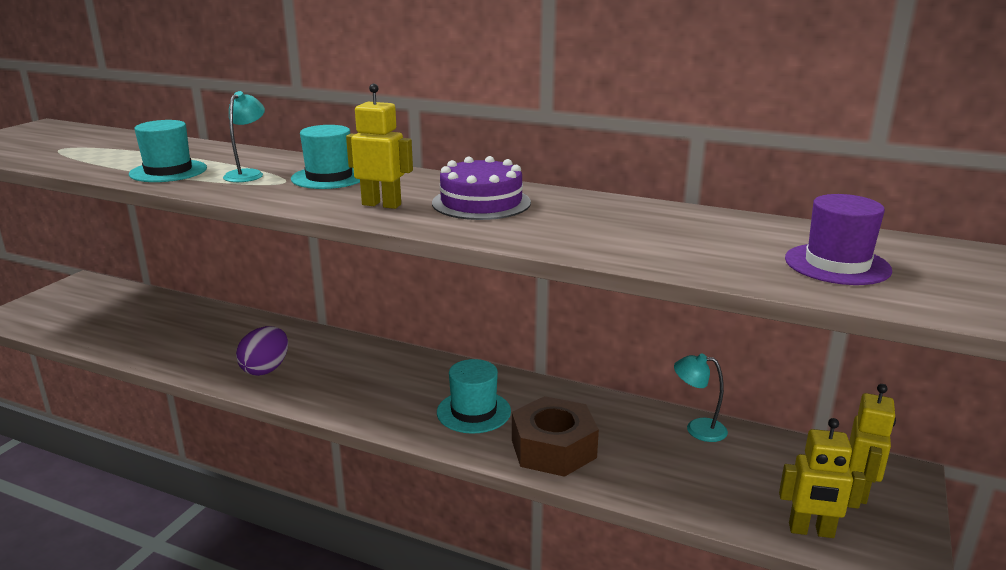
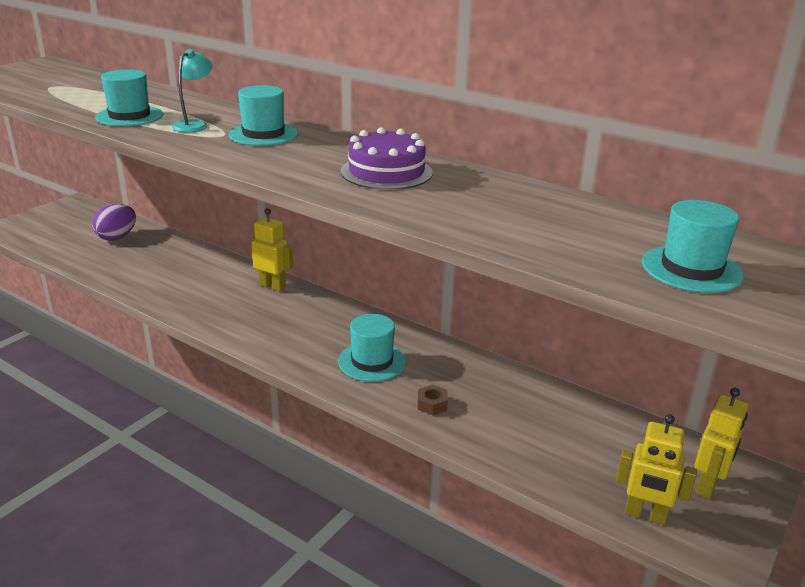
camera: 10 degrees right, 5 degrees up
purple egg [236,326,288,376] -> purple egg moved to [92,204,136,241]
yellow robot [346,84,413,209] -> yellow robot moved to [250,208,293,291]
brown nut [512,396,599,477] -> brown nut [418,385,448,415], size x0.41
turquoise lamp [674,353,728,442] -> none
purple hat [785,194,892,285] -> turquoise hat [642,200,744,293]

